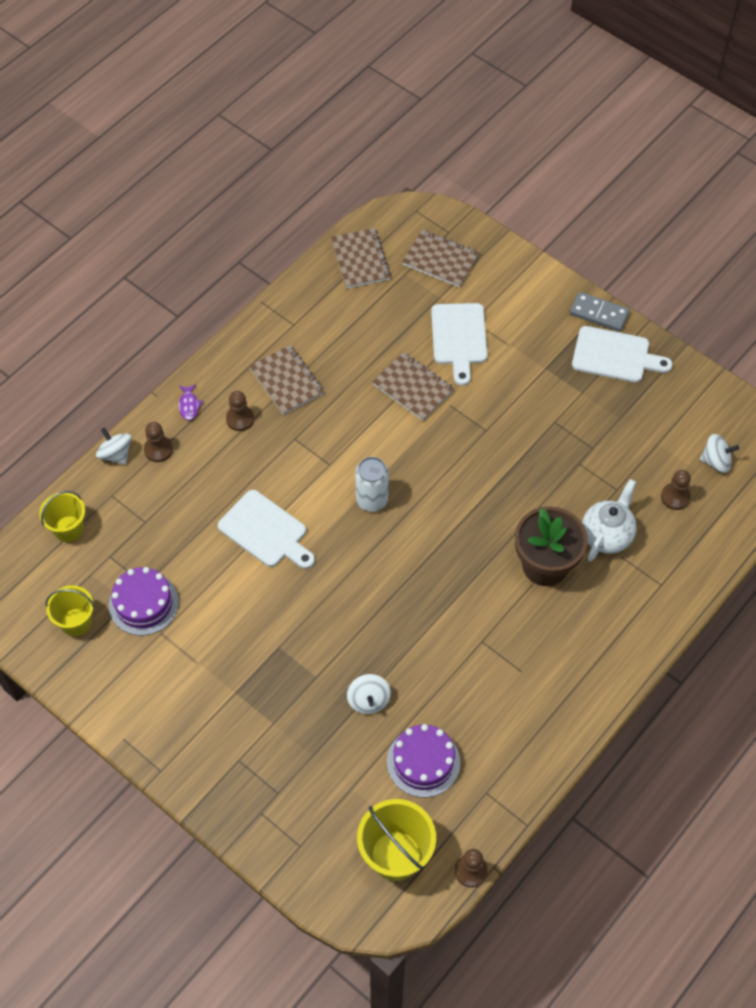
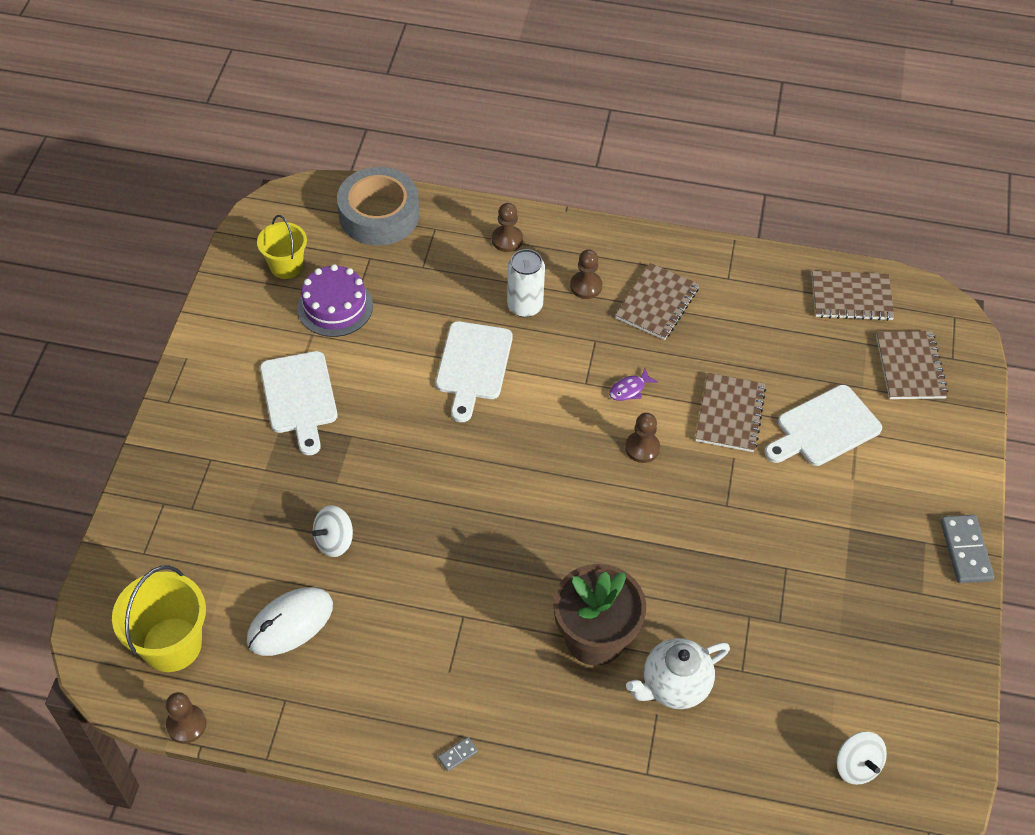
camera: 60 degrees right, 5 degrees down
yellow bucket [39,491,85,542] -> grey tape [337,167,419,246]
white spinning top [96,427,132,465] -> none
purple fish [179,384,203,420] -> purple fish moved to [609,368,658,401]
brown notebook [331,228,391,288] -> brown notebook turned 45 degrees clockwise [812,271,895,321]
white can [355,457,389,512] -> white can moved to [507,249,545,317]
purple cake [387,724,460,798] -> white mouse [247,587,333,656]
white cutting board [572,326,673,383] -> white cutting board moved to [260,351,337,455]
white teapot [582,479,637,561] -> white teapot turned 150 degrees clockwise [626,638,730,709]
brown pawn [661,470,691,510] -> brown pawn moved to [625,413,660,463]
none -> grey domino [438,737,478,772]

